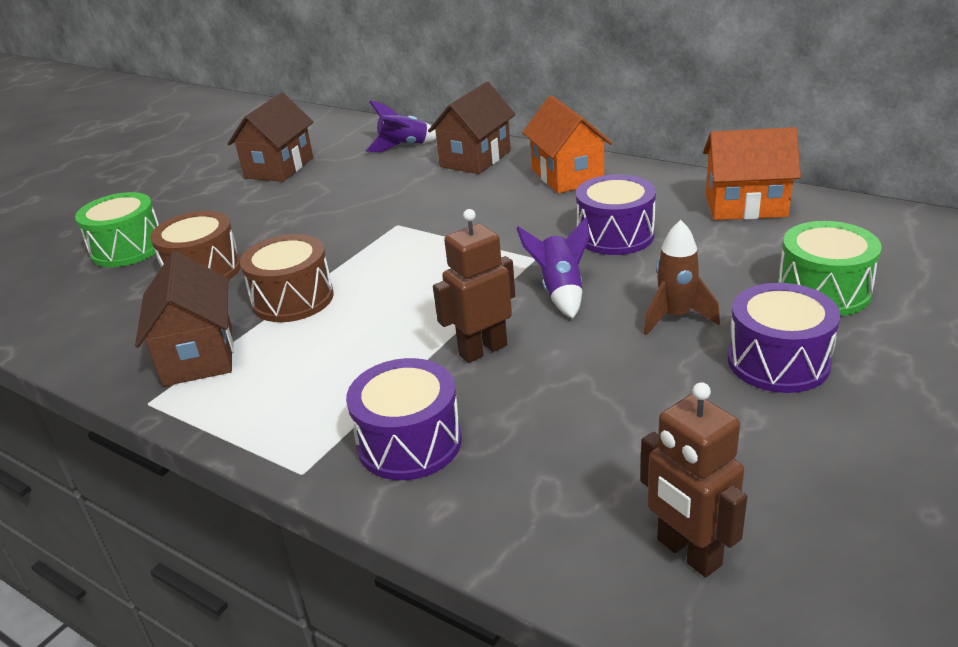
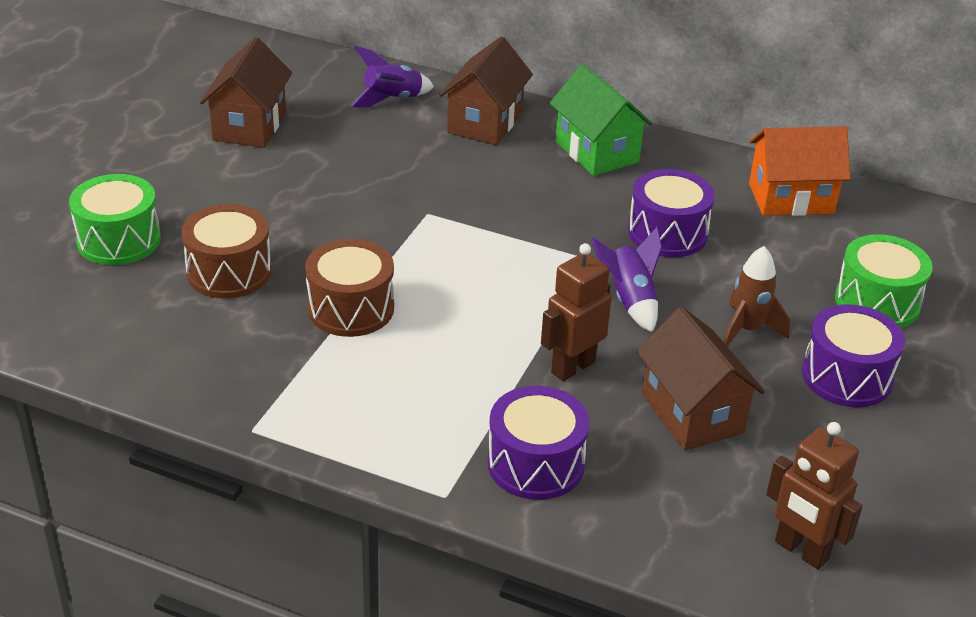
camera: 15 degrees left, 5 degrees up
brown house [135,251,234,386] -> brown house moved to [636,307,765,451]
orange house [522,96,613,194] -> green house [550,64,653,176]

